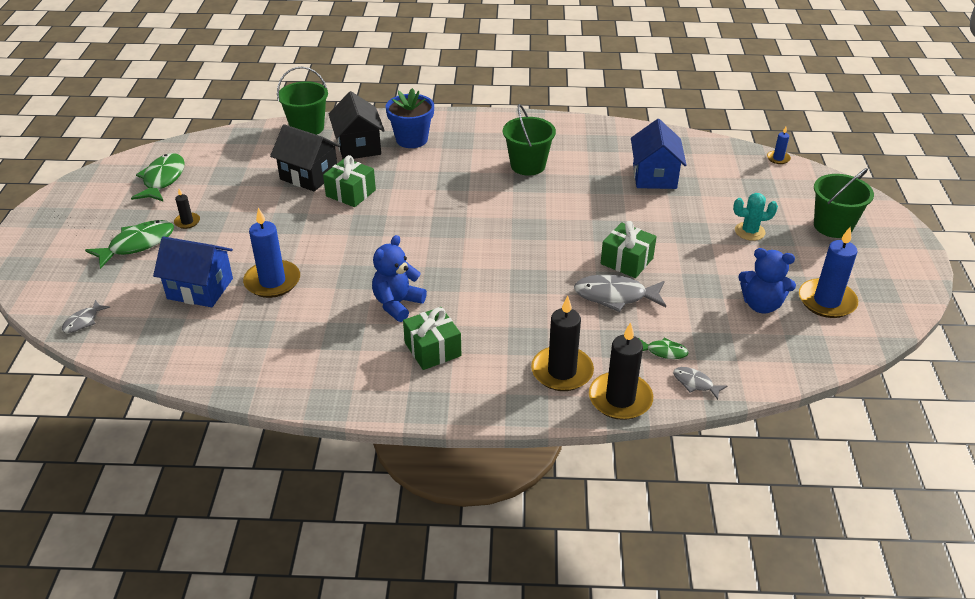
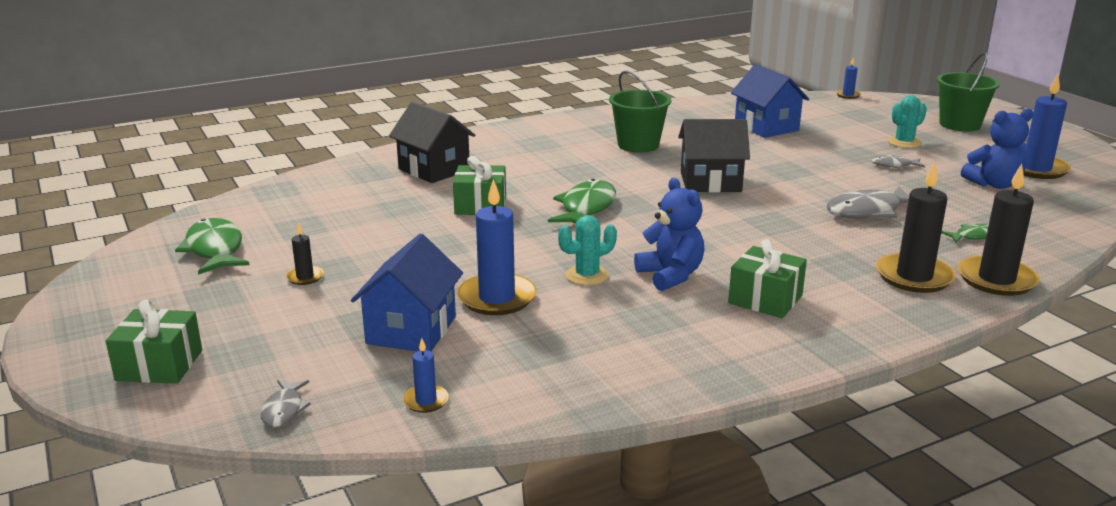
camera: 30 degrees left, 15 degrees down
green fish [85,220,174,269] -> green fish moved to [548,179,616,224]
blue house [153,236,233,307] -> blue house turned 60 degrees counterclockwise [351,234,463,351]
black house [270,124,340,191] -> black house moved to [678,119,750,193]
green bucket [277,67,328,135] -> none
blue teddy bear [372,235,427,322] -> blue teddy bear turned 150 degrees clockwise [634,178,704,291]
blue flower pot [386,88,434,148] -> none
green gift [601,221,657,278] -> green gift moved to [106,299,202,384]
grey fish [673,367,727,400] -> grey fish moved to [871,155,925,169]
none -> blue candle [403,338,449,413]
none -> turquoise cactus [558,215,617,285]

